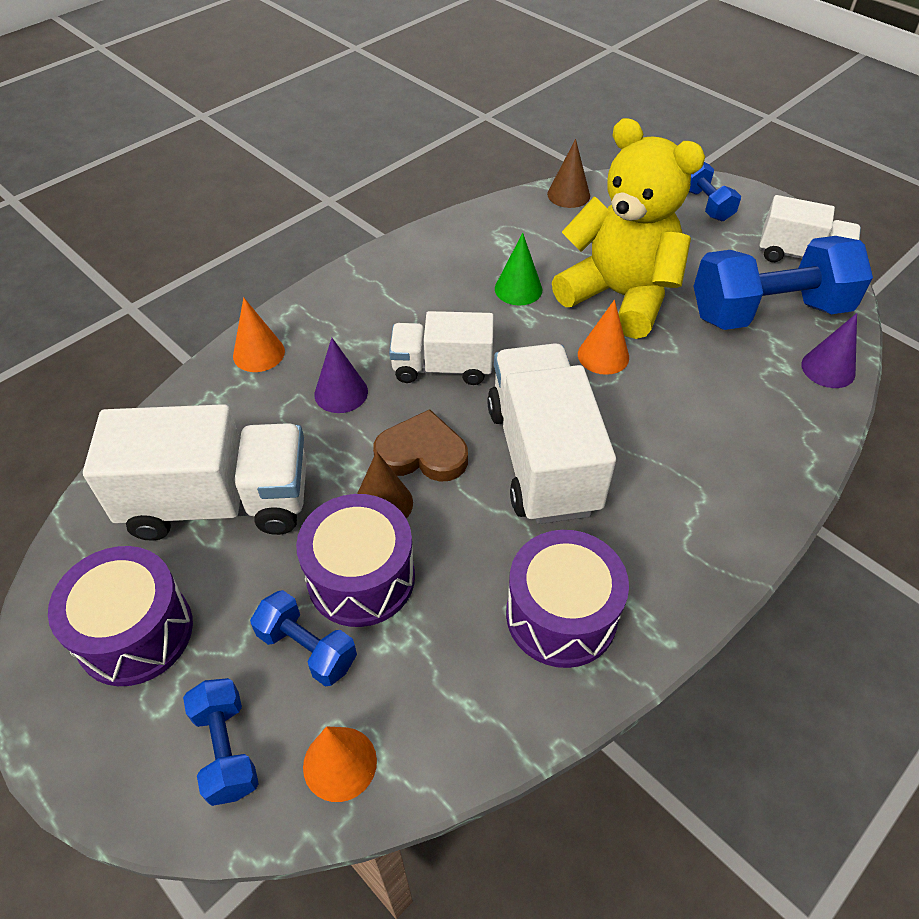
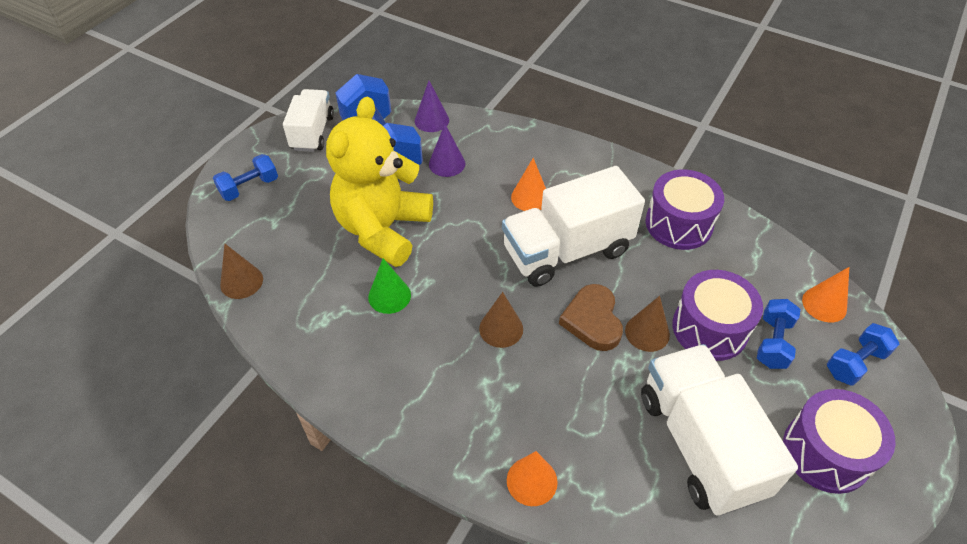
camera: 105 degrees left, 0 degrees up
purple cone [314,338,368,413] -> purple cone moved to [429,124,465,177]
white truck [389,311,494,385] -> brown cone [479,292,523,348]
orange cone [578,300,629,375] -> orange cone moved to [511,158,546,211]

